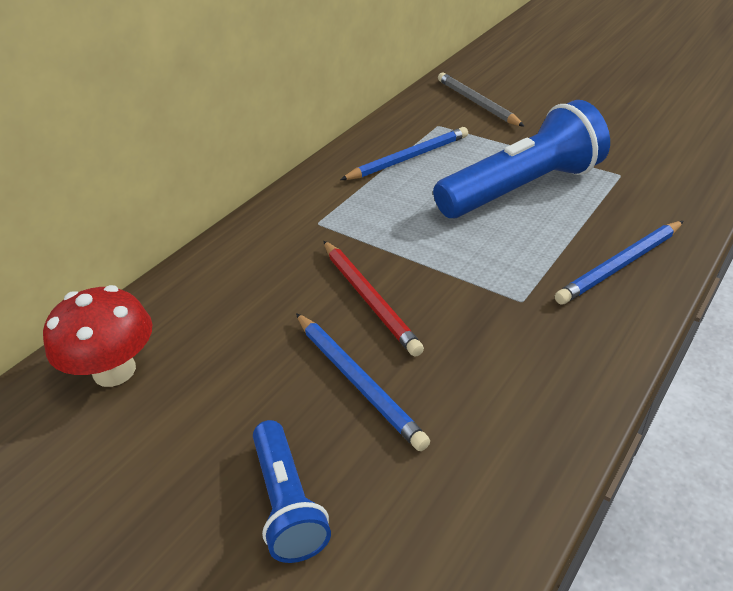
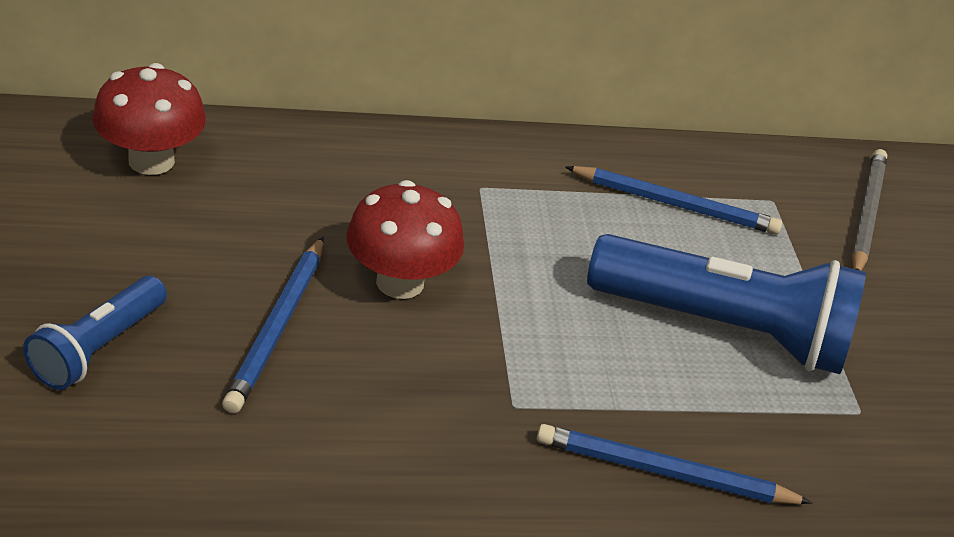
camera: 40 degrees right, 0 degrees up
red pencil [323,241,424,357] -> red mushroom [346,180,464,299]

